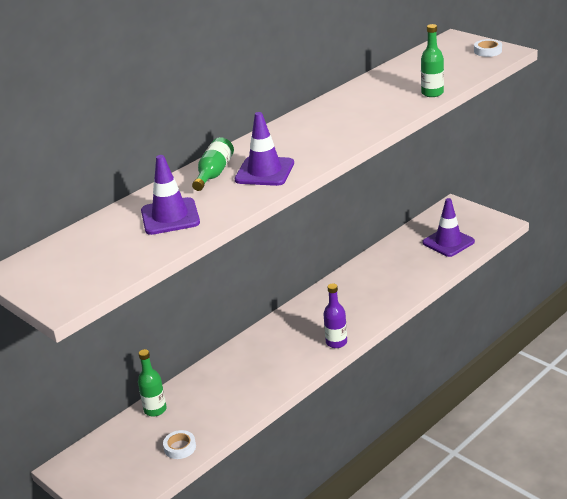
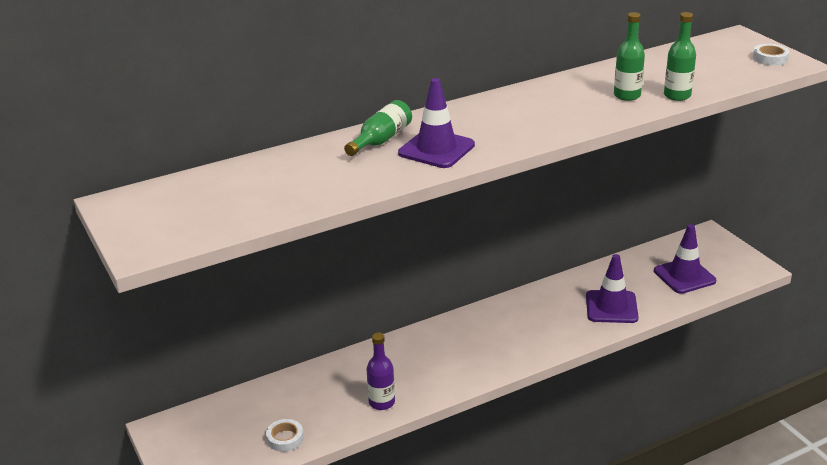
camera: 15 degrees right, 0 degrees up
green bottle [138,349,167,417] -> green bottle moved to [614,12,645,101]
purple traffic cone [141,155,200,235] -> purple traffic cone moved to [586,254,639,323]
purple bottle [324,284,347,348] -> purple bottle moved to [367,332,395,410]

